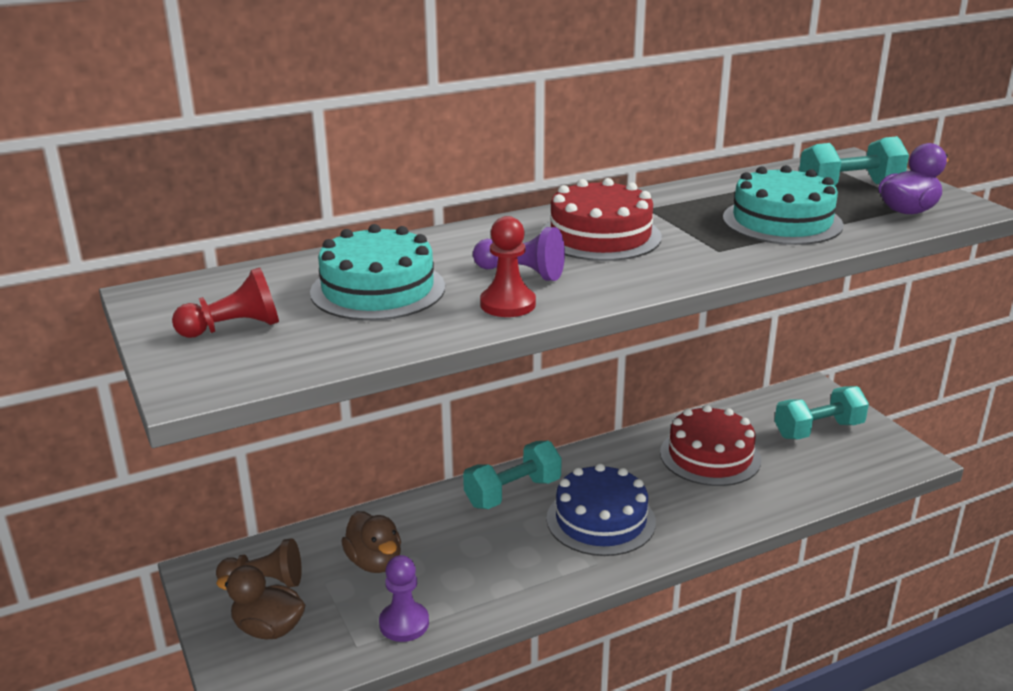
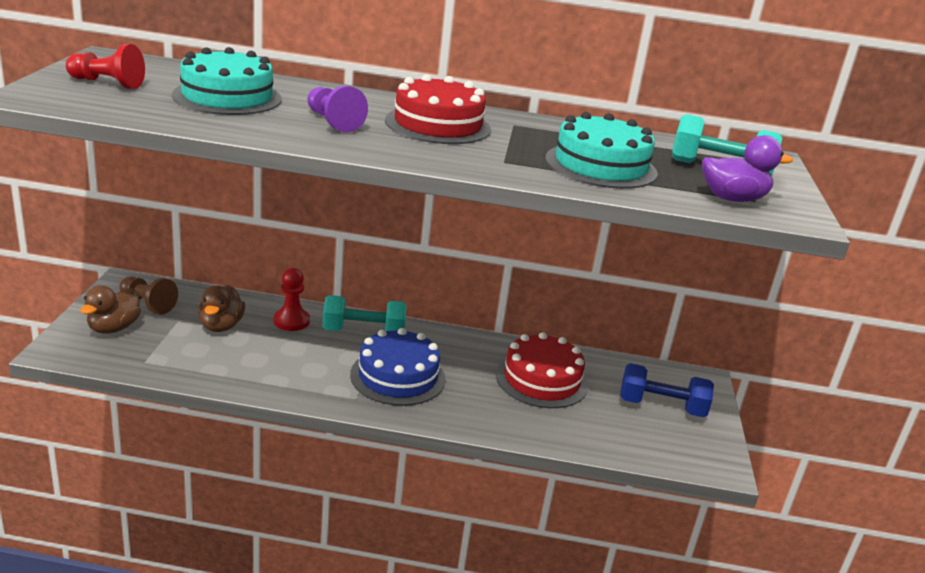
camera: 30 degrees right, 0 degrees up
brown duck [216,565,305,639] -> brown duck turned 120 degrees counterclockwise [80,285,141,333]
purple pawn [379,555,429,642] -> none
red pawn [480,216,536,317] -> red pawn moved to [274,268,310,331]
turquoise dumbbell [775,386,869,439] -> blue dumbbell [620,363,714,417]

